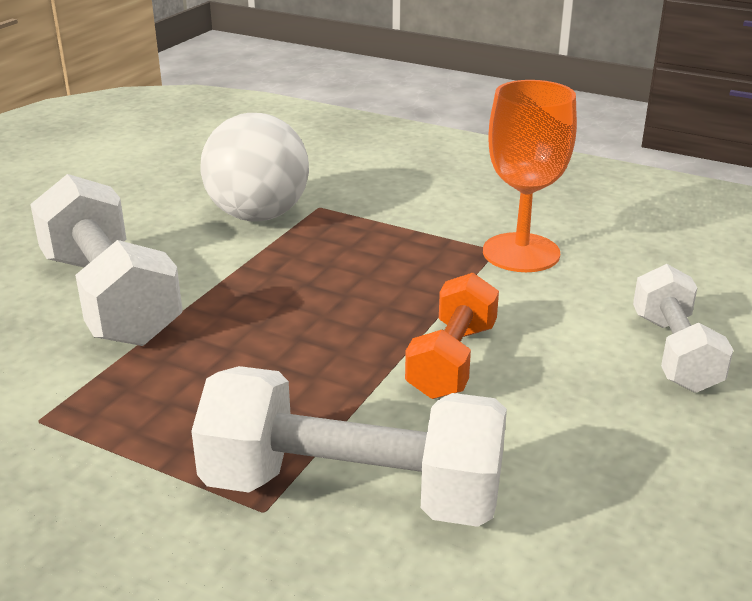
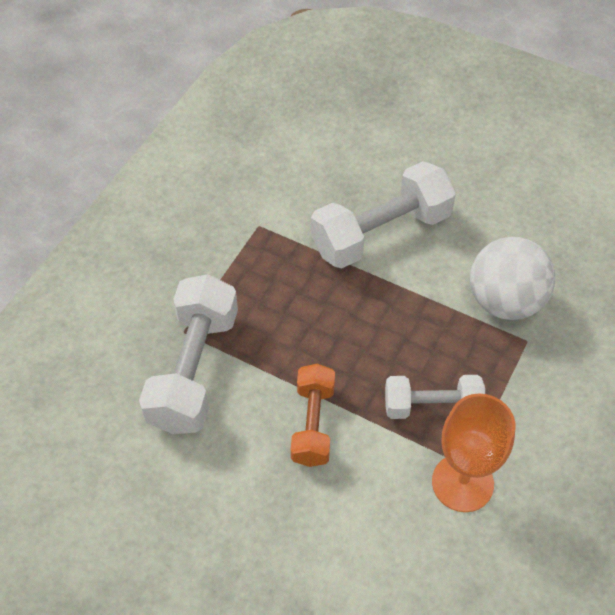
camera: 90 degrees right, 25 degrees up
orange dumbbell [405,273,499,399] -> orange dumbbell turned 75 degrees clockwise [291,364,335,467]
white dumbbell [633,264,733,393] -> white dumbbell moved to [385,375,485,419]

